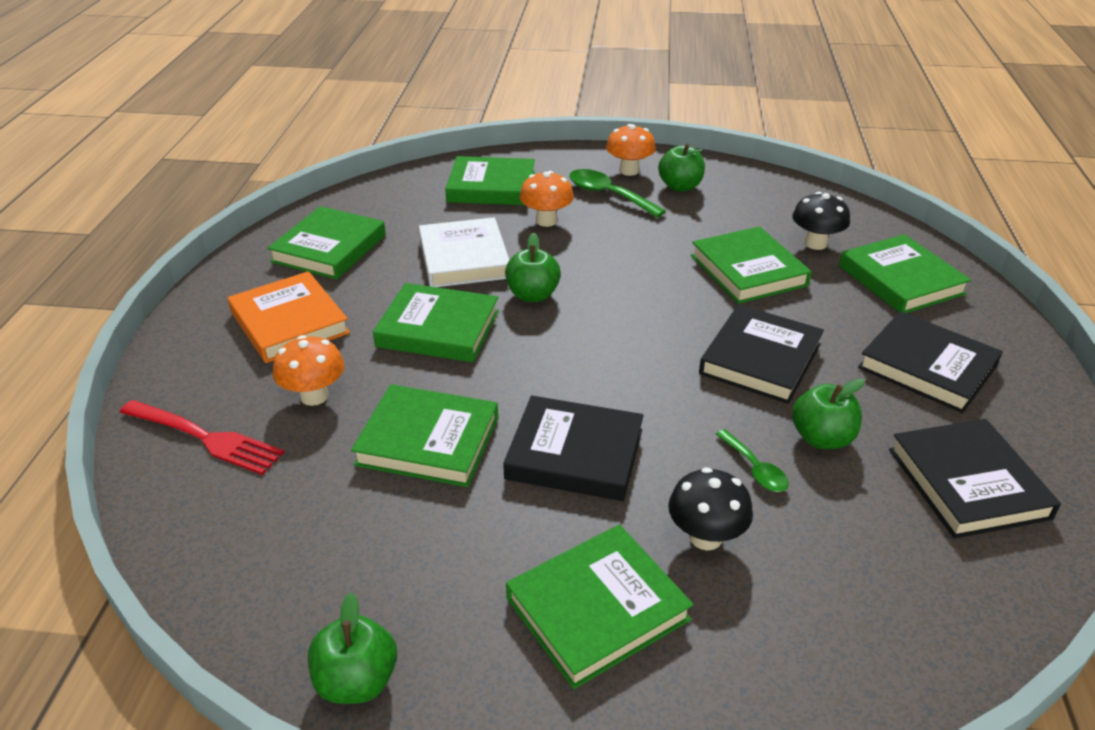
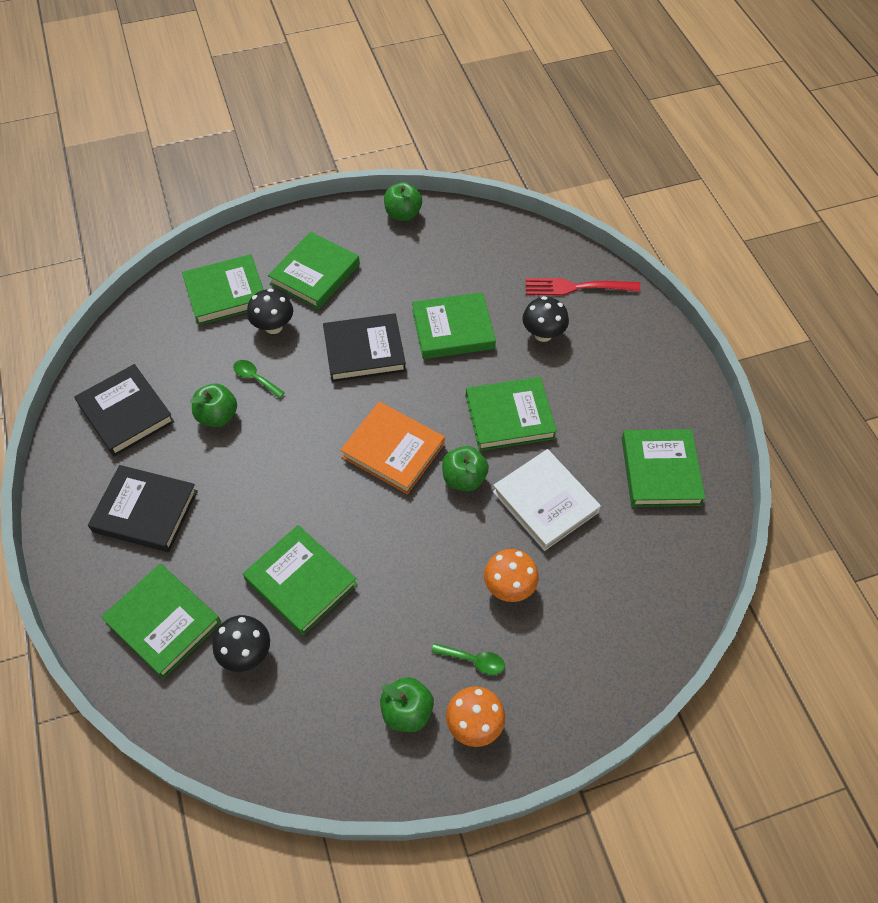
camera: 155 degrees right, 20 degrees up
orange book [228,271,350,363] -> orange book moved to [340,402,445,494]
orange mushroom [273,335,345,406] -> black mushroom [522,296,569,342]
green book [445,156,535,205] -> green book moved to [182,254,264,325]
green spoon [569,169,666,217] -> green spoon [431,643,505,675], size x0.60
black book [699,304,824,404] -> none

